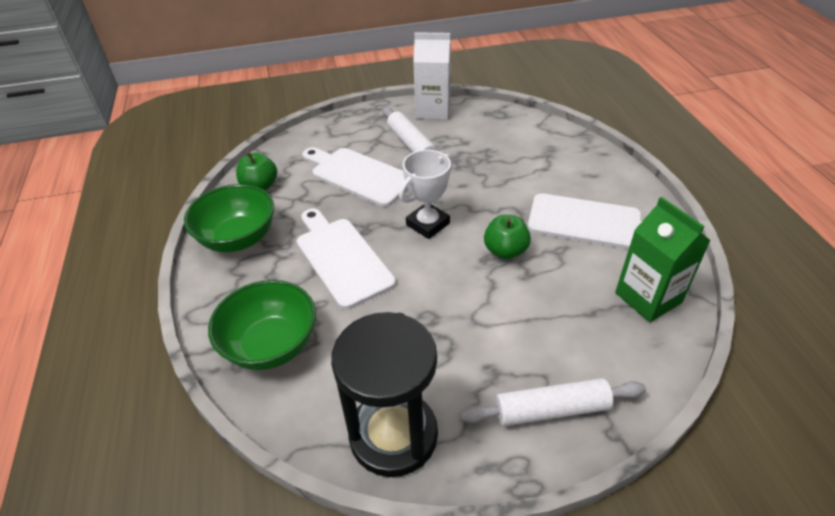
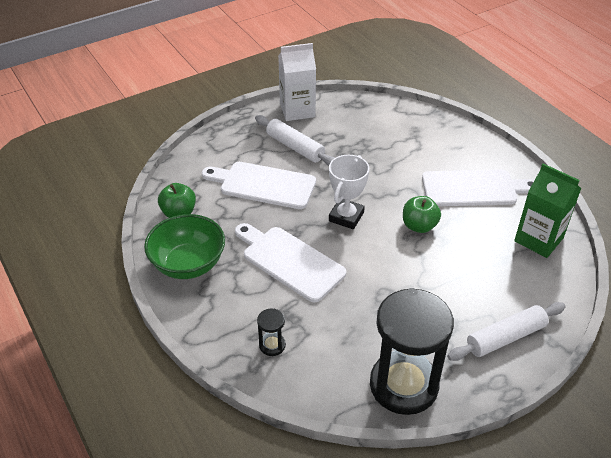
camera: 20 degrees left, 0 degrees up
green bowl [208,280,316,370] -> black hourglass [257,309,286,356]

